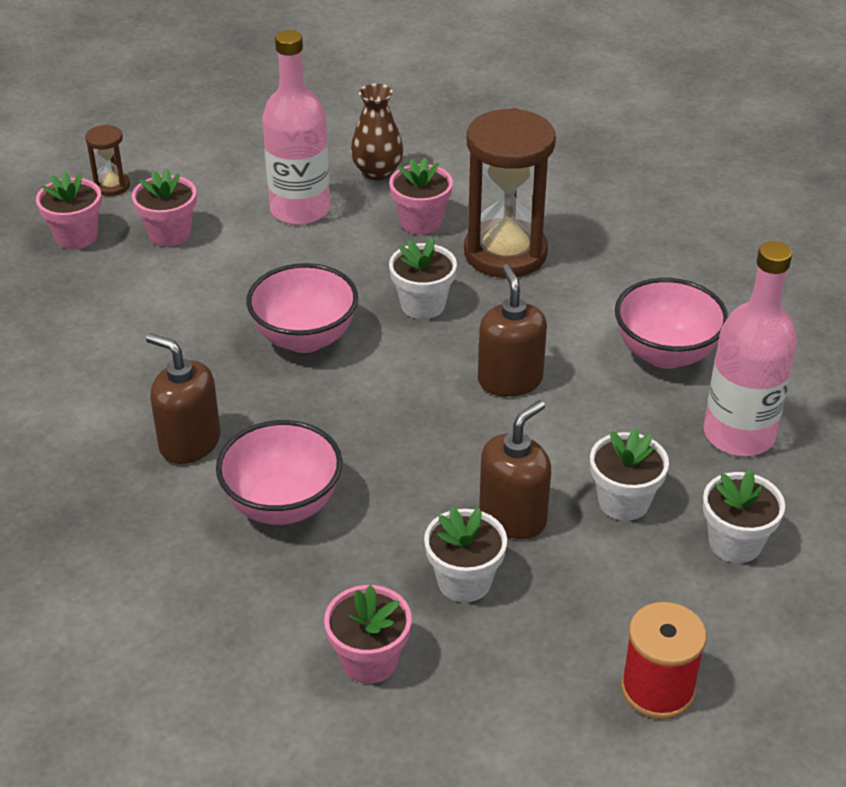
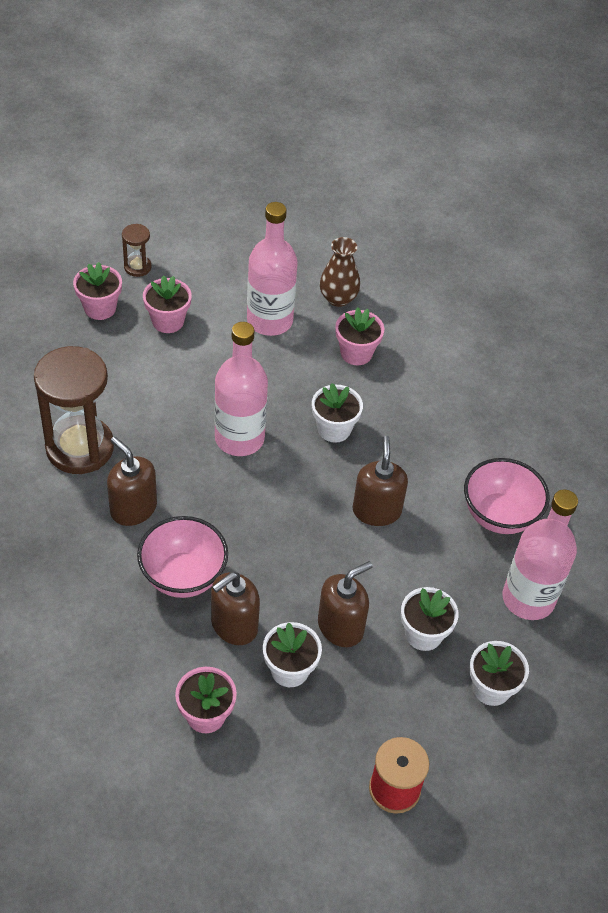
camera: 10 degrees right, 10 degrees up
pink bowl [246,263,358,353] -> pink bottle [214,322,268,456]
brown hourglass [464,108,556,278] -> brown hourglass moved to [34,346,114,474]
none -> brown soap dispenser [211,572,260,645]

